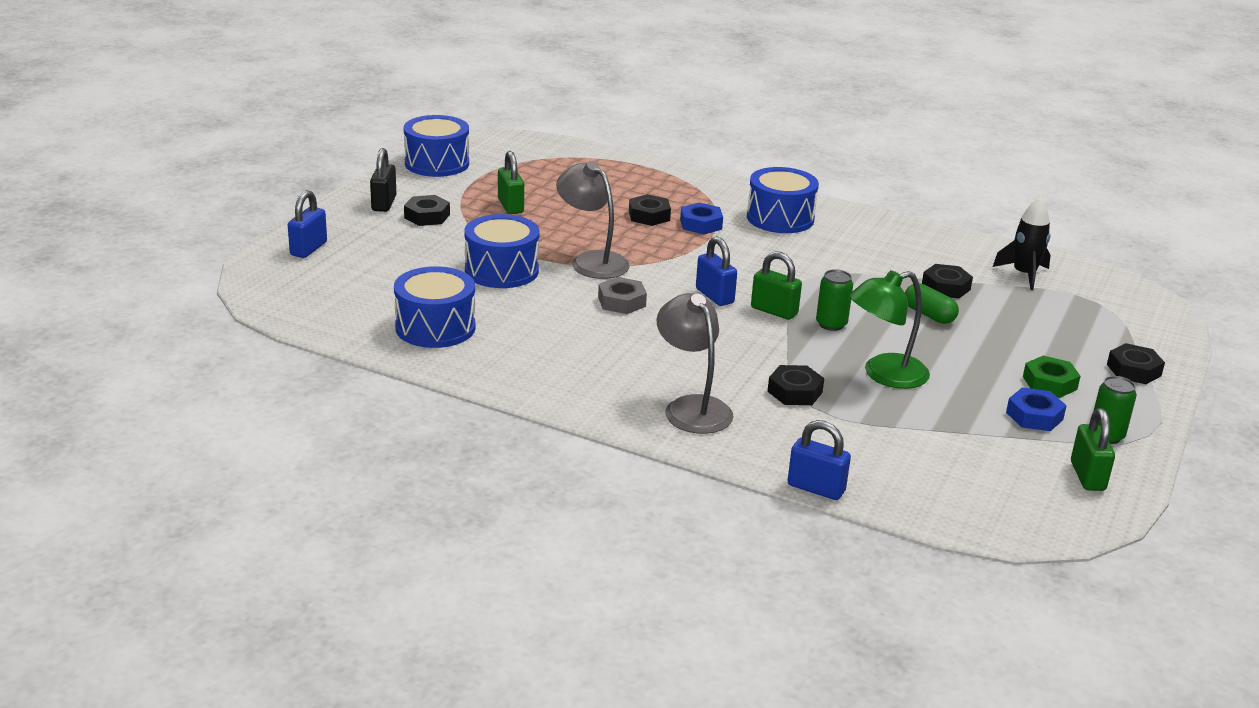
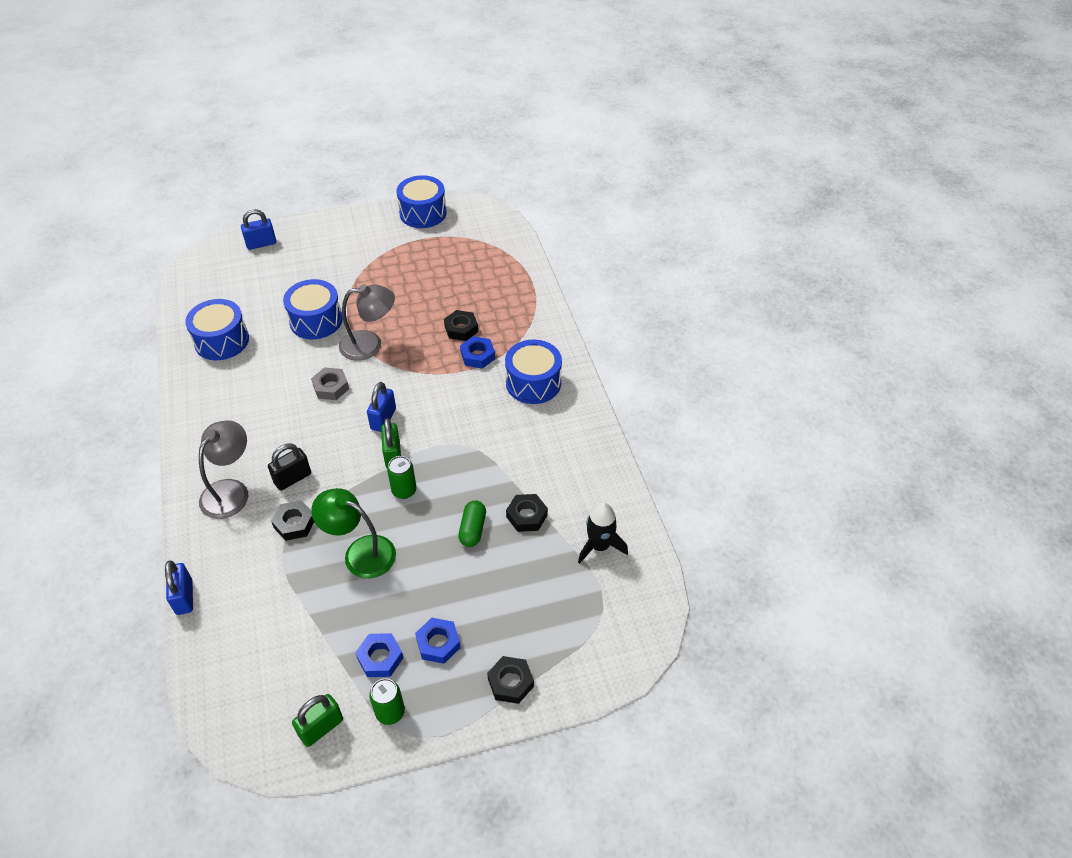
camera: 50 degrees right, 20 degrees up
black padlock [370,148,396,212] -> black padlock moved to [268,443,311,491]
black nut [404,195,450,226] -> none
green padlock [498,151,524,214] -> none
grey lamp [556,161,630,279] -> grey lamp turned 75 degrees clockwise [339,284,395,361]
green nut [1023,356,1081,398] -> blue nut [415,618,461,664]

